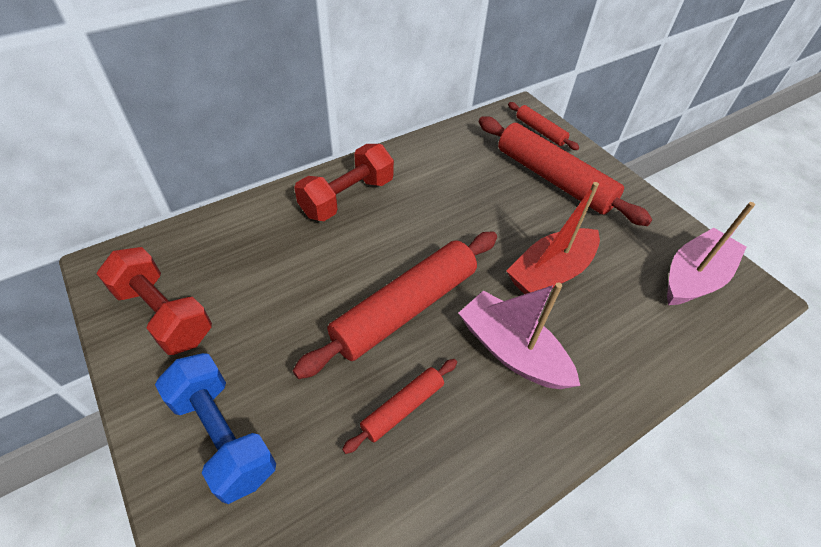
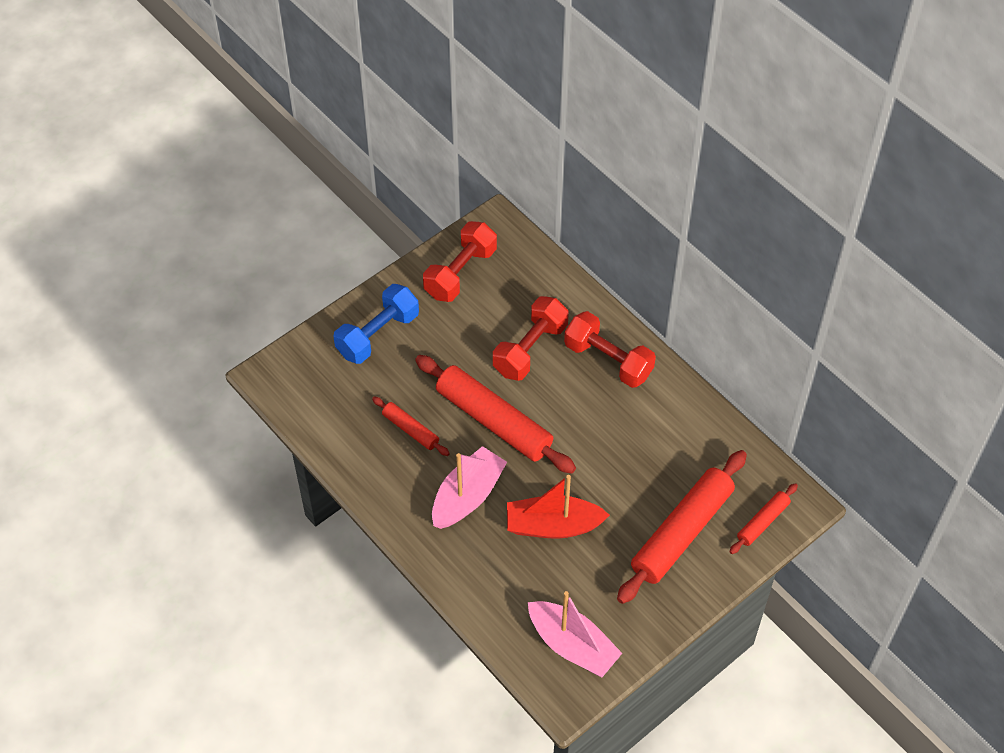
camera: 85 degrees right, 5 degrees up
red boat [507,182,600,294] -> red boat turned 45 degrees counterclockwise [507,475,610,539]
none -> red dumbbell [493,296,569,381]

